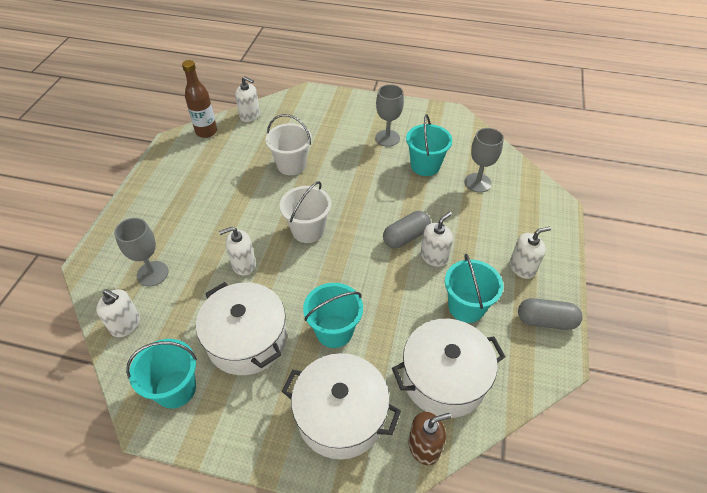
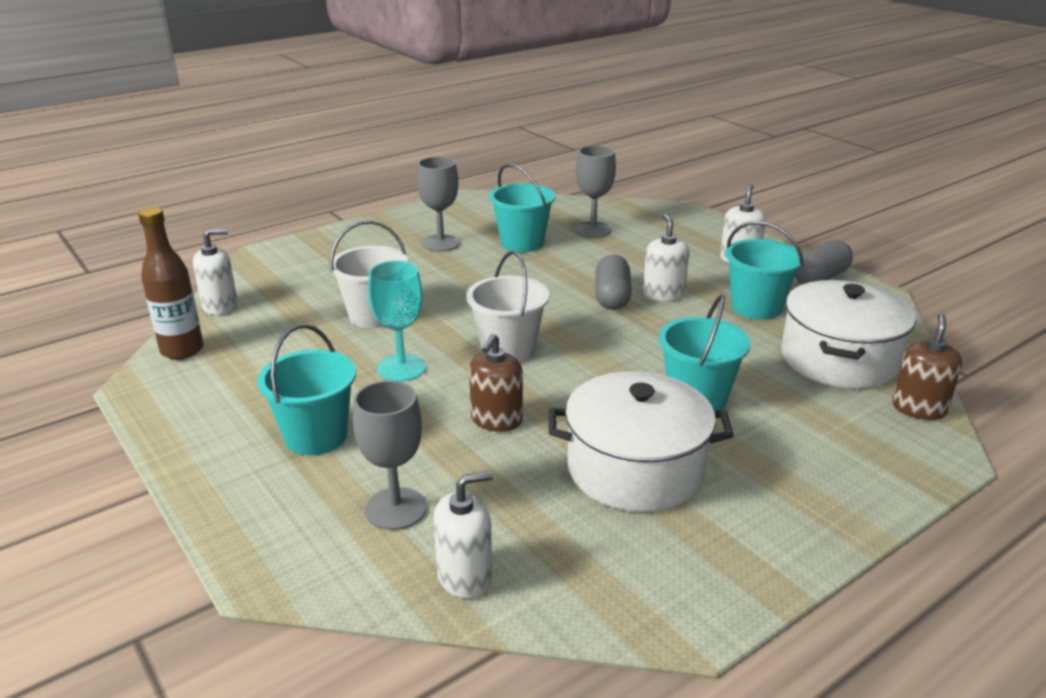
camera: 50 degrees left, 20 degrees down
turquoise bucket [126,339,197,409] -> turquoise bucket moved to [257,324,356,455]
white soap dispenser [219,227,256,276] -> brown soap dispenser [469,334,523,432]
white pot [281,353,401,459] -> none
none -> turquoise goblet [368,261,426,382]

